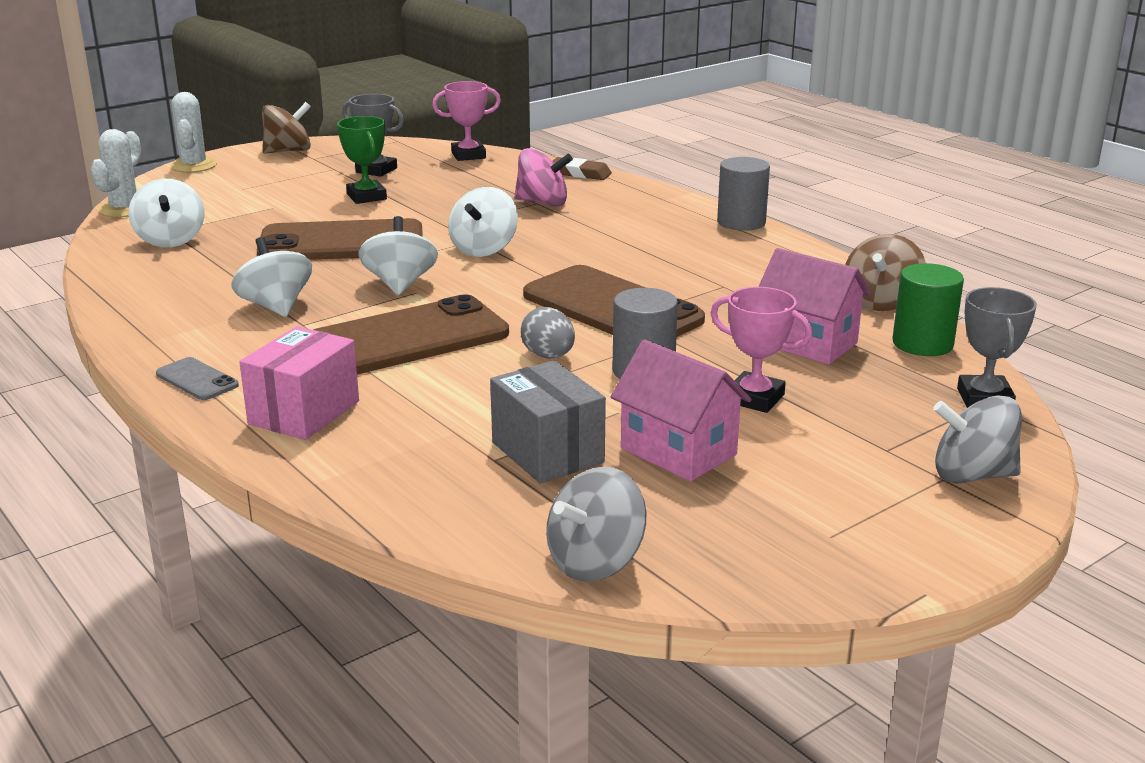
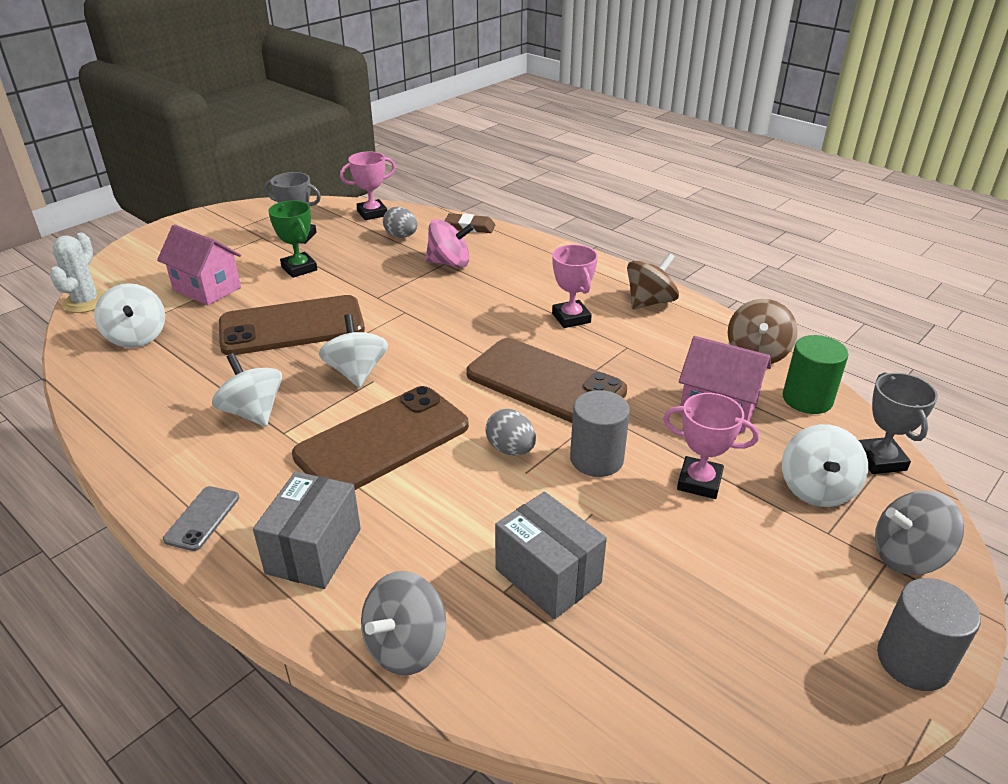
camera: 10 degrees left, 10 degrees up
grey phone [156,357,239,400] -> grey phone turned 75 degrees clockwise [163,486,239,551]
white cactus [170,92,217,173] -> none
pink box [239,326,359,440] -> grey box [253,472,361,589]
brown spinning top [262,102,311,153] -> brown spinning top moved to [627,253,679,309]
white spinning top [448,187,518,257] -> white spinning top moved to [782,424,868,507]
grey spinning top [546,467,646,582] -> grey spinning top moved to [361,571,447,675]
pink house [611,339,752,481] -> pink house moved to [157,225,241,305]
grey cylinder [717,157,770,231] -> grey cylinder moved to [877,578,981,691]
none -> grey egg [383,207,418,238]
none -> pink trophy [552,245,598,328]

